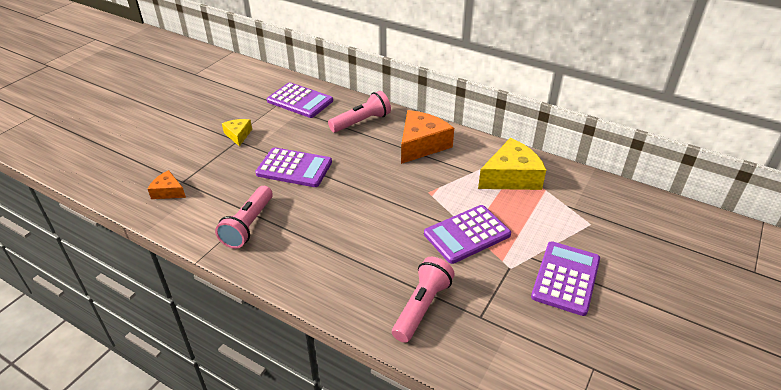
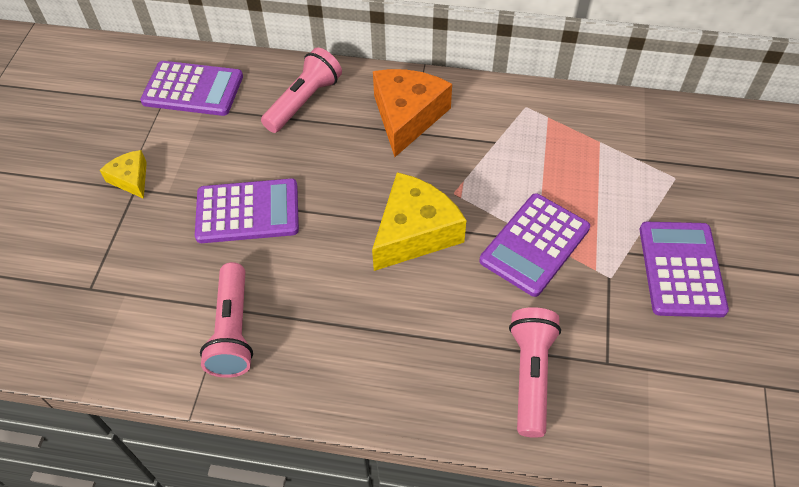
camera: 20 degrees left, 15 degrees up
orange cheese [148,170,186,199] -> none
yellow cheese [478,138,546,190] -> yellow cheese moved to [372,172,466,271]

